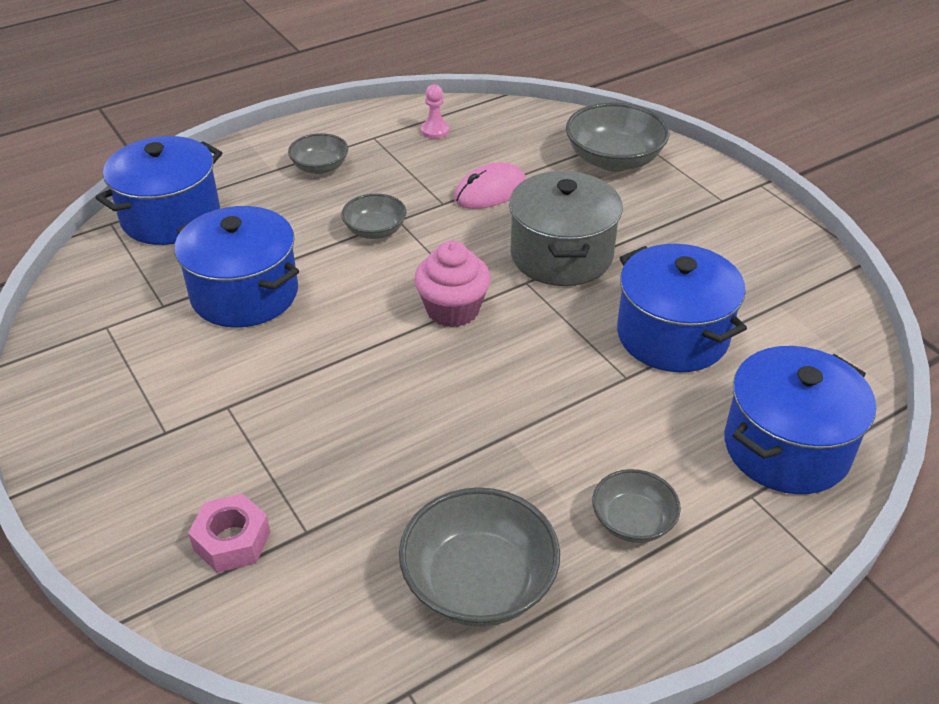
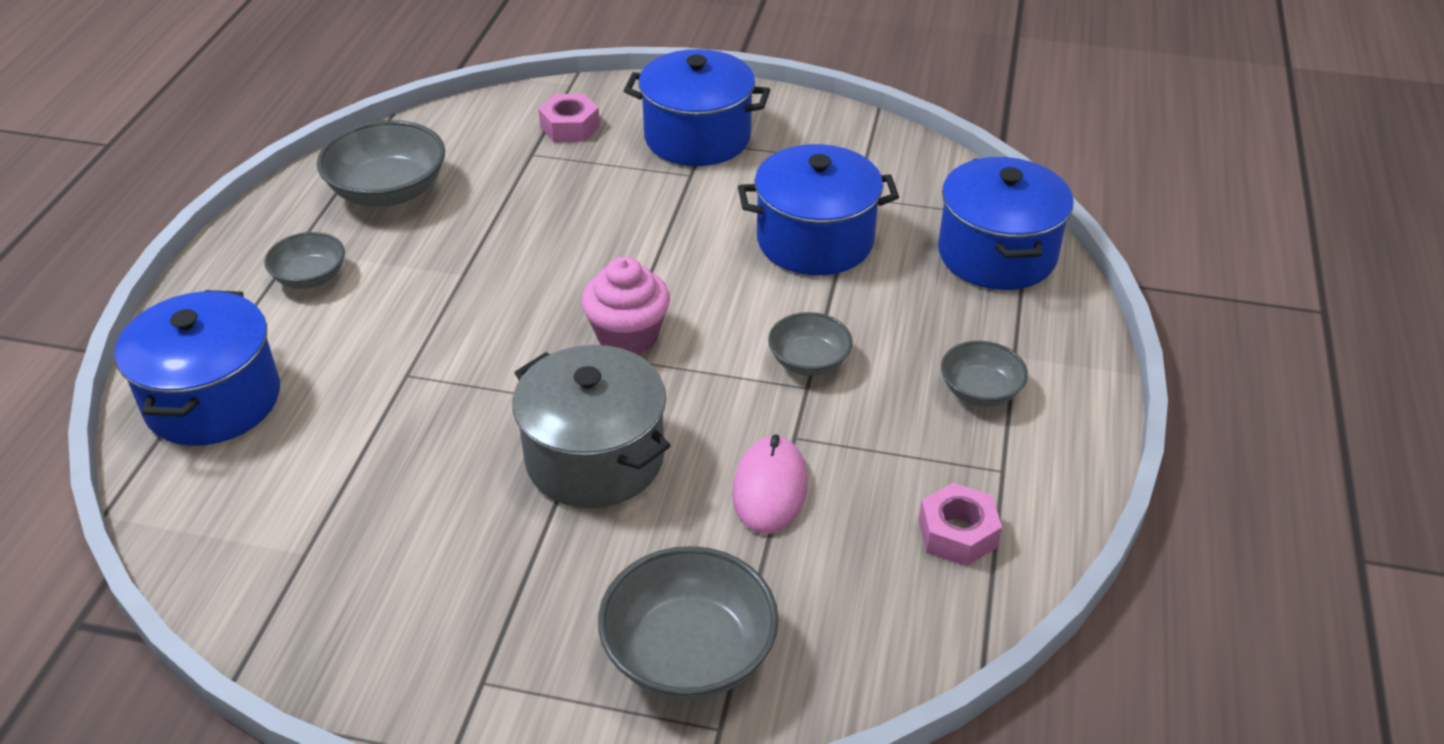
camera: 135 degrees right, 0 degrees up
pink pawn [421,84,450,139] -> pink nut [919,482,1002,566]
blue pot [617,244,747,372] -> blue pot moved to [624,49,770,166]

